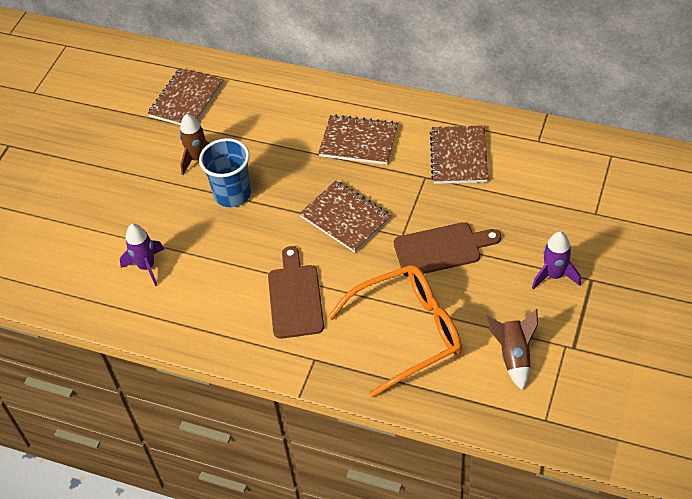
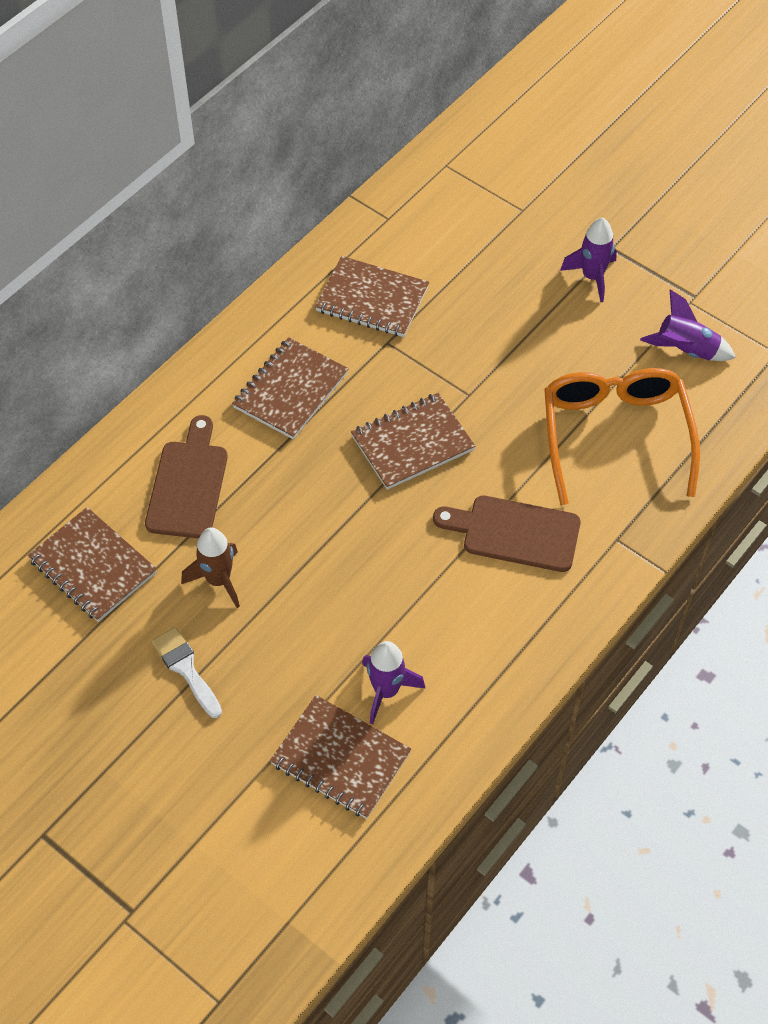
camera: 75 degrees left, 5 degrees up
blue cup [199,138,251,207] -> none
brown cutting board [394,222,501,277] -> brown cutting board moved to [145,415,228,538]
brown rocket [486,309,538,391] -> purple rocket [640,289,736,361]
none -> white brush [152,627,222,718]
none -> brown notebook [270,695,411,819]

